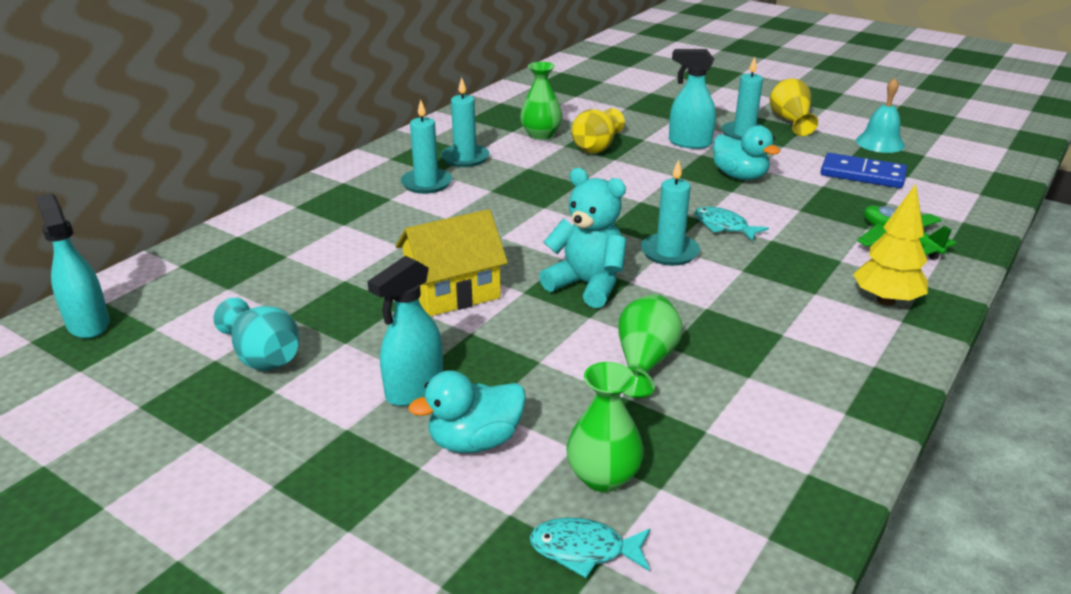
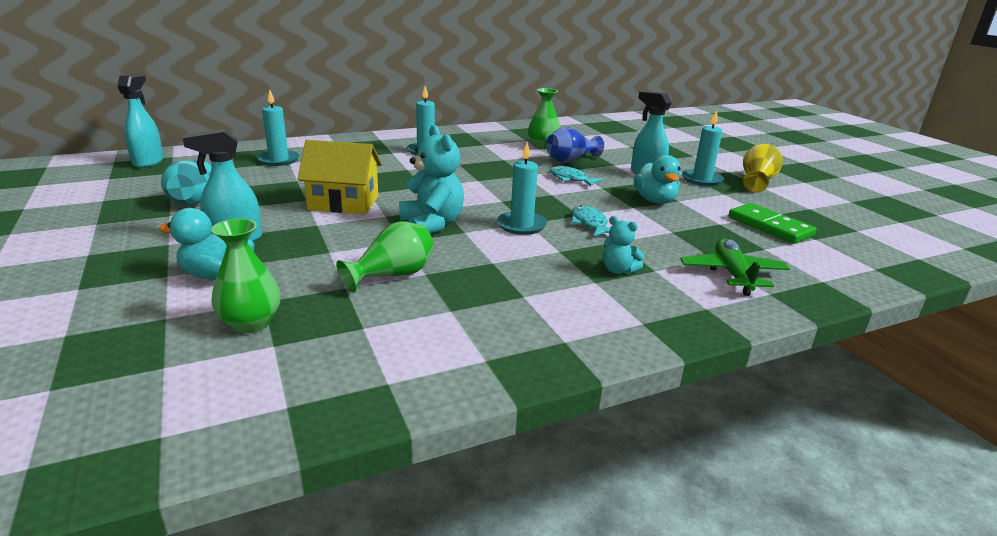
camera: 30 degrees right, 5 degrees down
turquoise candle [441,77,490,167] -> turquoise candle moved to [257,90,300,166]
turquoise fish [530,518,650,578] -> turquoise fish moved to [549,166,603,186]
yellow vase [571,108,625,154] -> blue vase [546,127,604,163]
blue domino [821,153,907,188] -> green domino [729,203,817,244]
yellow tree [853,184,928,306] -> none
turquoise bell [856,78,905,153] -> none
none -> turquoise teddy bear [603,216,644,274]

